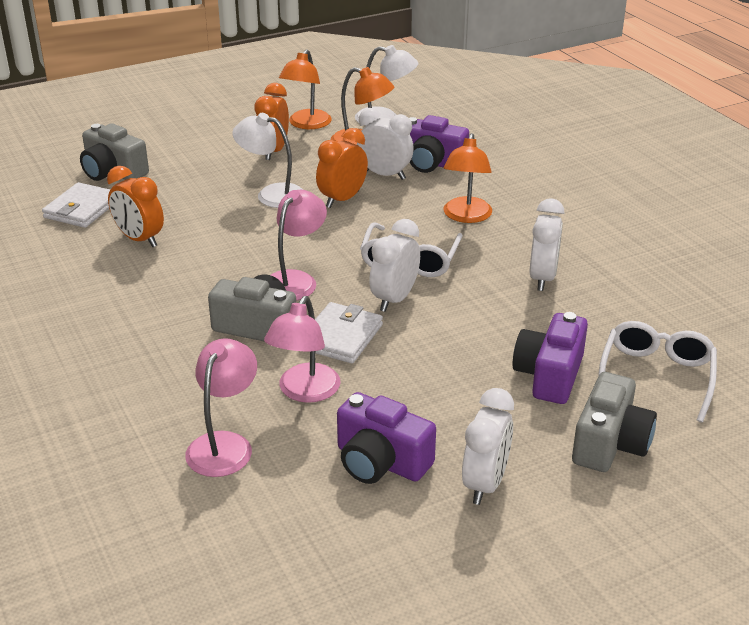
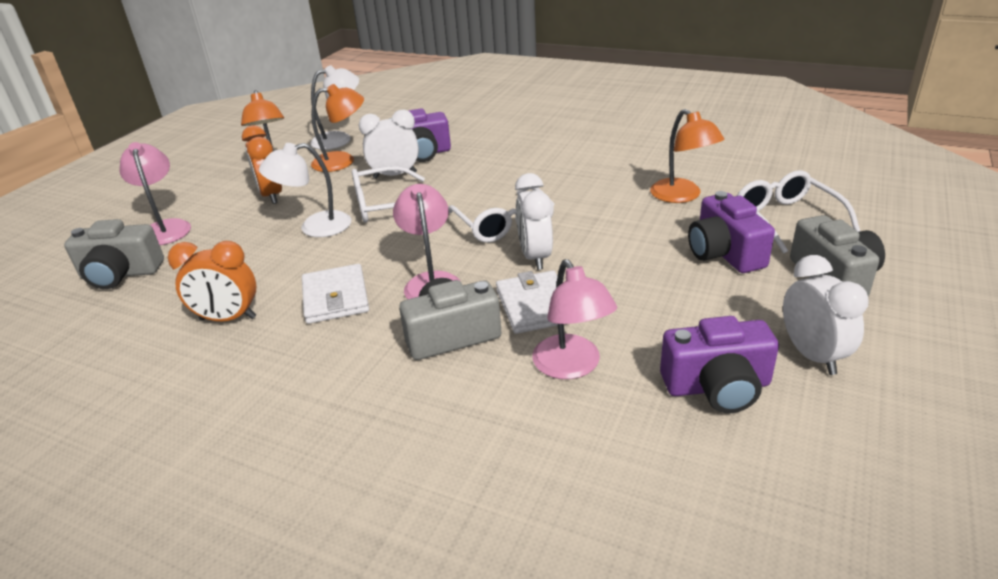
camera: 35 degrees left, 0 degrees up
white wallet [42,182,110,228] -> white wallet moved to [302,264,369,324]
pink lamp [185,338,257,477] -> pink lamp moved to [120,142,191,245]
orange clock [316,128,368,208] -> white glasses [352,166,425,223]
orange lamp [443,133,492,223] -> orange lamp moved to [650,109,725,203]
white clock [530,198,564,291] -> none

